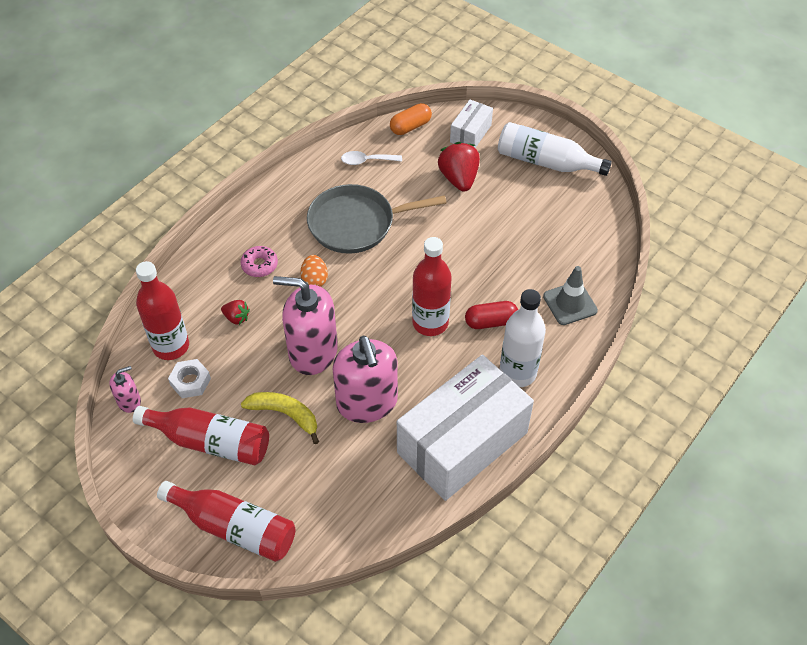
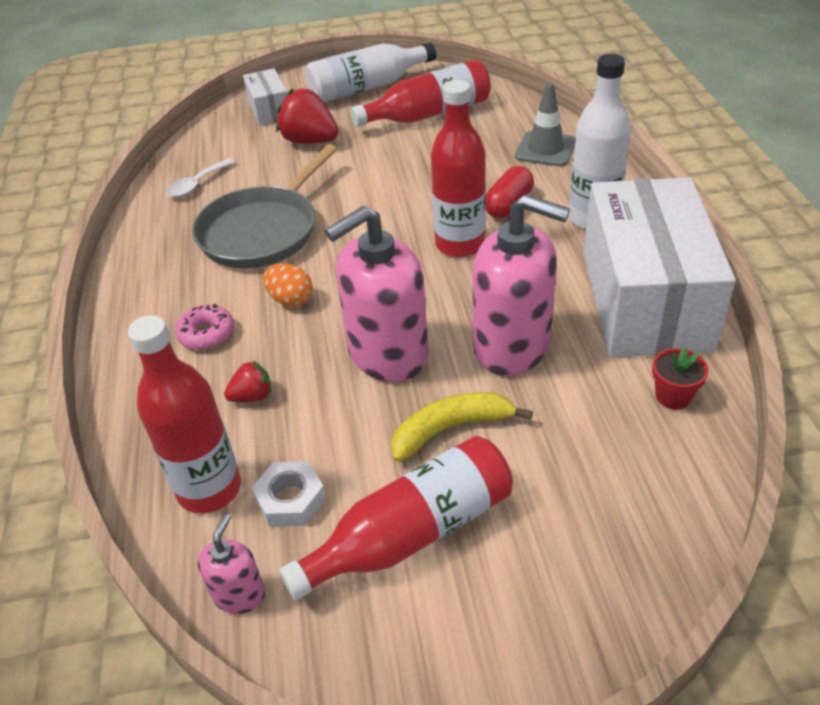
camera: 45 degrees left, 10 degrees down
red bottle [157,481,295,562] -> red bottle moved to [351,60,491,127]
orange capsule [390,103,432,135] -> none
none -> red flower pot [652,347,709,410]

